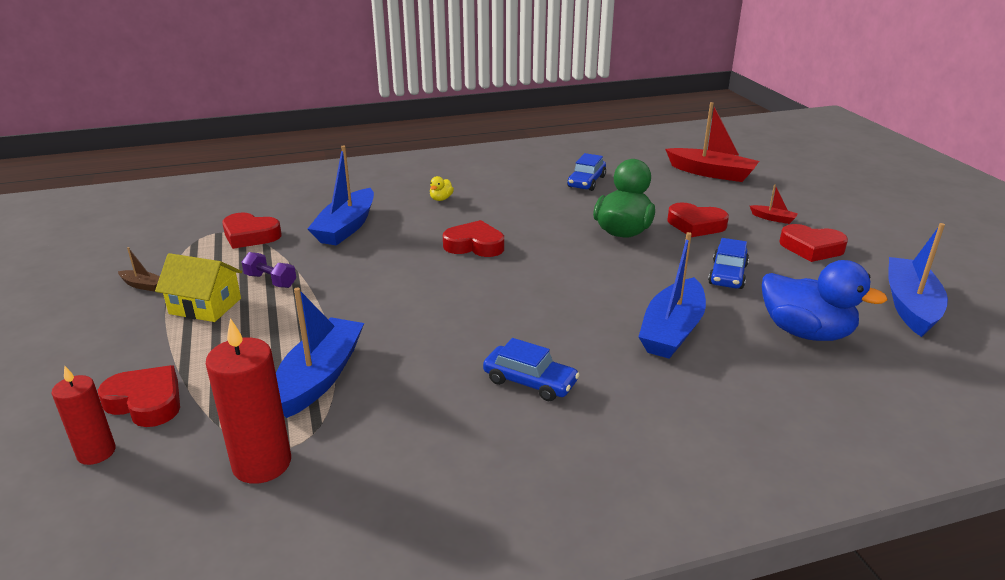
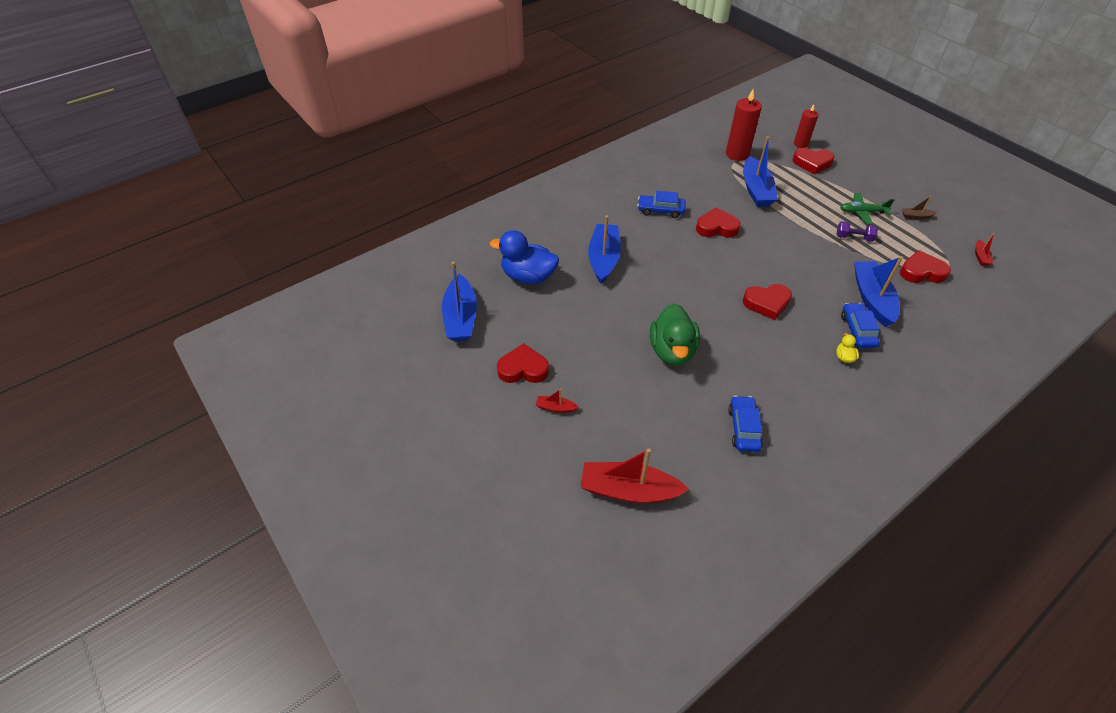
camera: 160 degrees right, 20 degrees up
yellow house [155,253,242,322] -> green plane [840,193,895,225]
red heart [668,202,729,237] -> red heart moved to [696,207,741,238]
blue car [708,238,749,289] -> blue car moved to [841,303,880,348]
none -> red boat [975,233,994,266]

